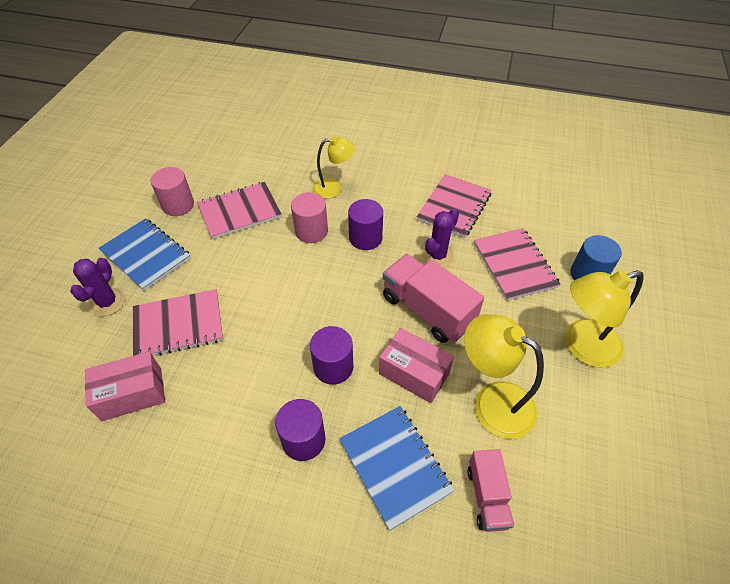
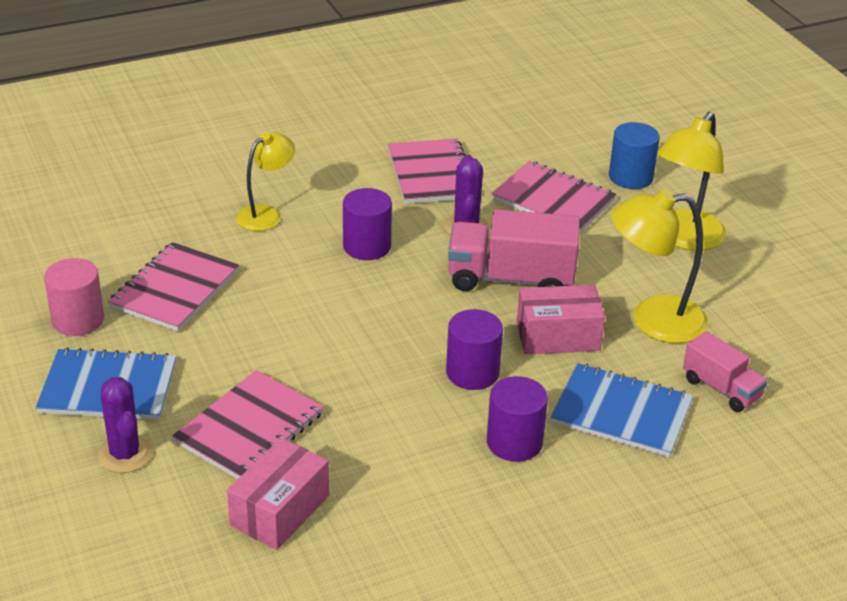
camera: 40 degrees left, 15 degrees down
pink cylinder [291,192,328,243] -> none

